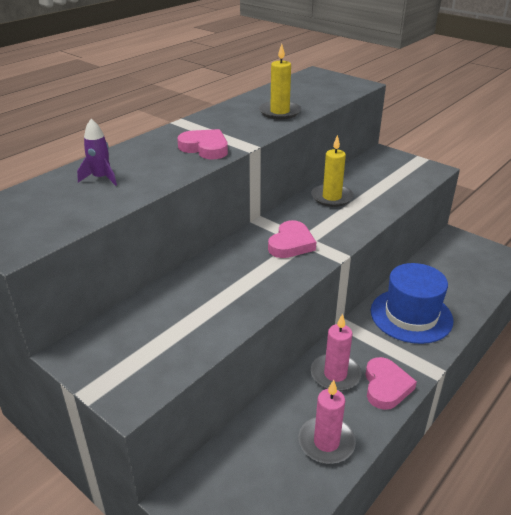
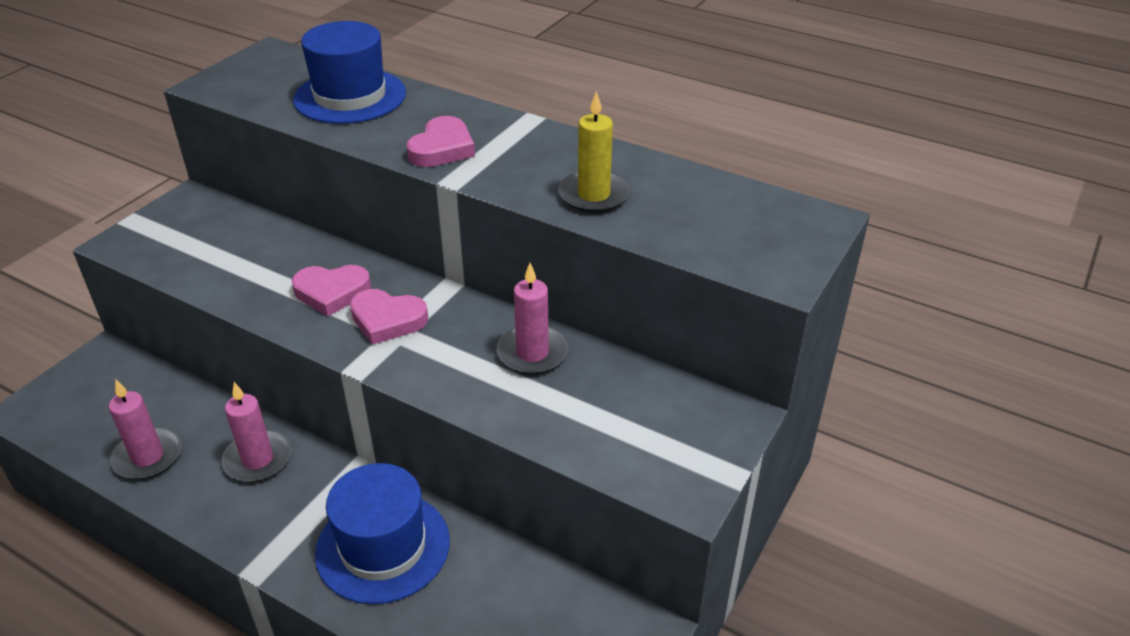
camera: 80 degrees right, 5 degrees up
purple rocket [77,119,117,186] -> blue hat [293,21,406,124]
yellow candle [311,135,353,207] -> pink candle [497,263,568,375]
pink heart [365,357,417,410] -> pink heart moved to [292,265,371,316]

